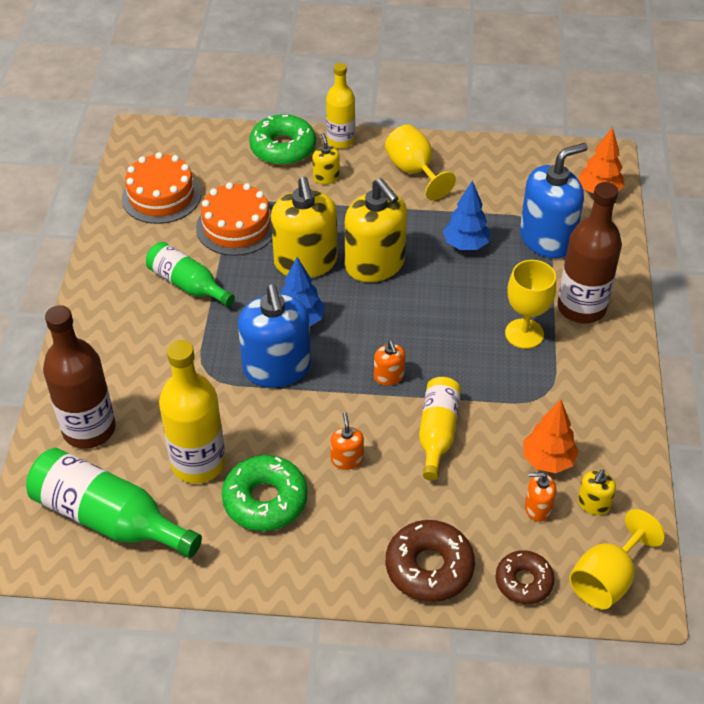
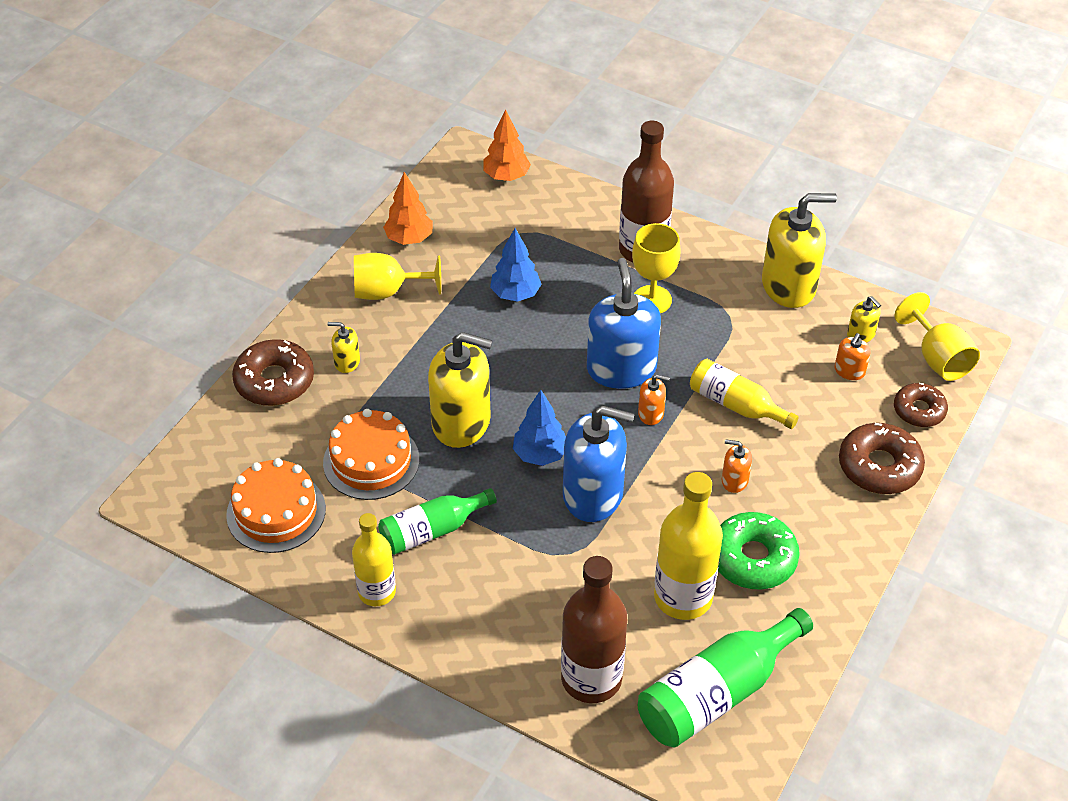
camera: 65 degrees left, 0 degrees up
green donut [249,114,316,165] -> brown donut [232,339,314,406]
yellow bottle [326,63,355,149] -> yellow bottle moved to [352,513,396,606]
yellow soap dispenser [345,178,407,282] -> yellow soap dispenser moved to [762,193,837,308]
blue soap dispenser [520,143,588,258] -> blue soap dispenser moved to [587,258,661,389]
orange tree [523,399,579,473] -> orange tree moved to [383,172,433,245]

